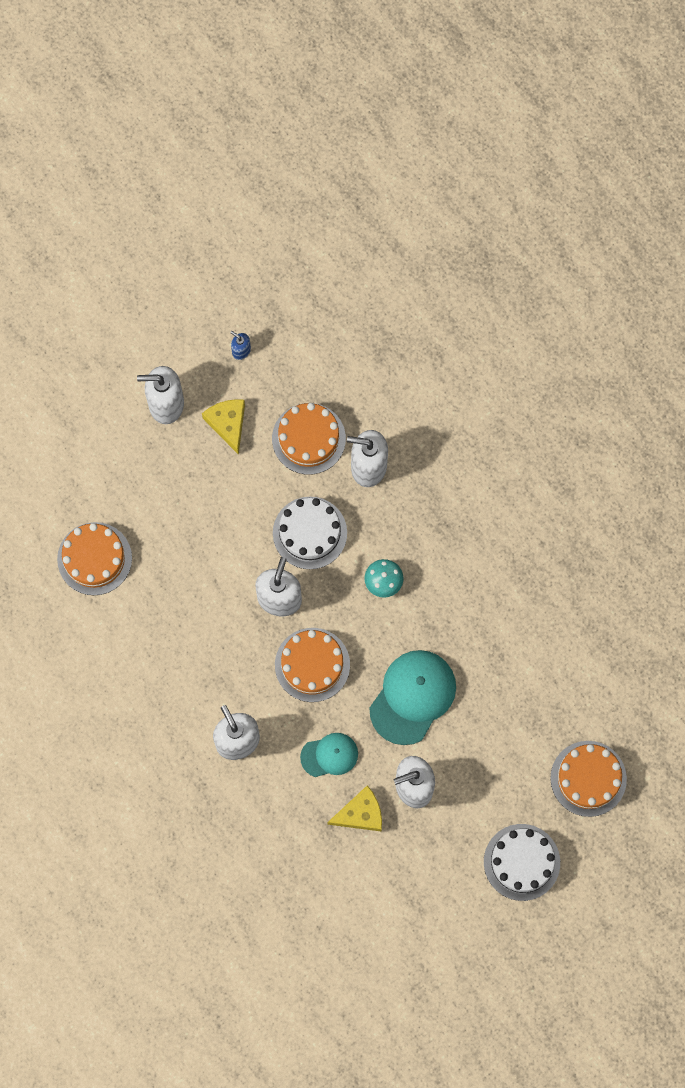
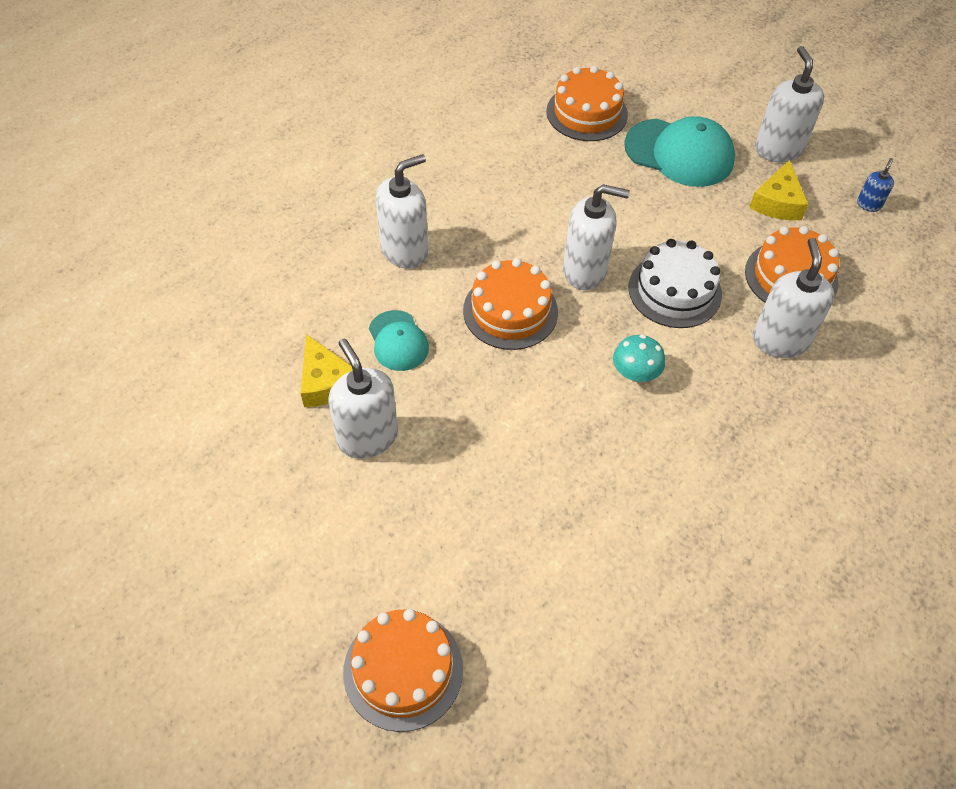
camera: 80 degrees right, 20 degrees down
yellow cheese [202,399,245,455] -> yellow cheese turned 135 degrees clockwise [749,160,809,220]
turquoise cap [370,650,456,745] -> turquoise cap moved to [624,116,735,187]
white cake [484,824,560,901] -> none

